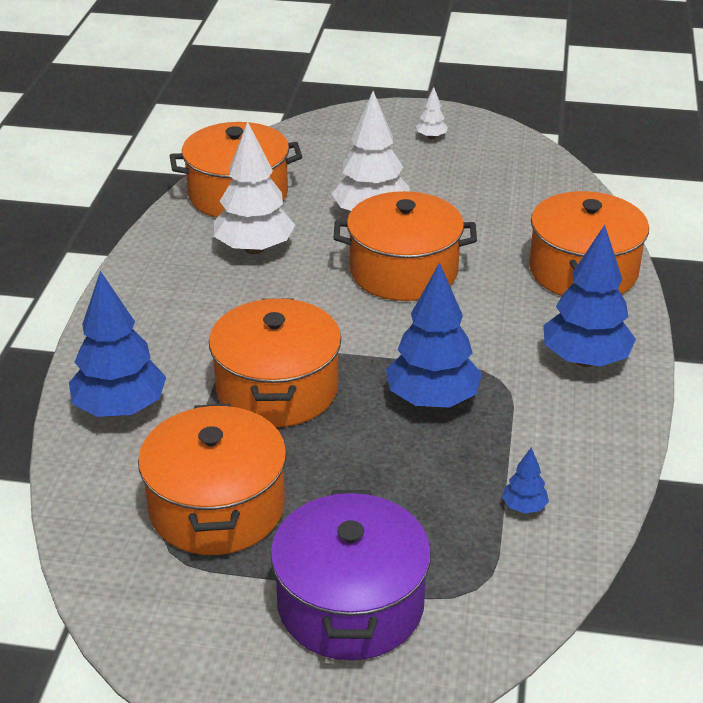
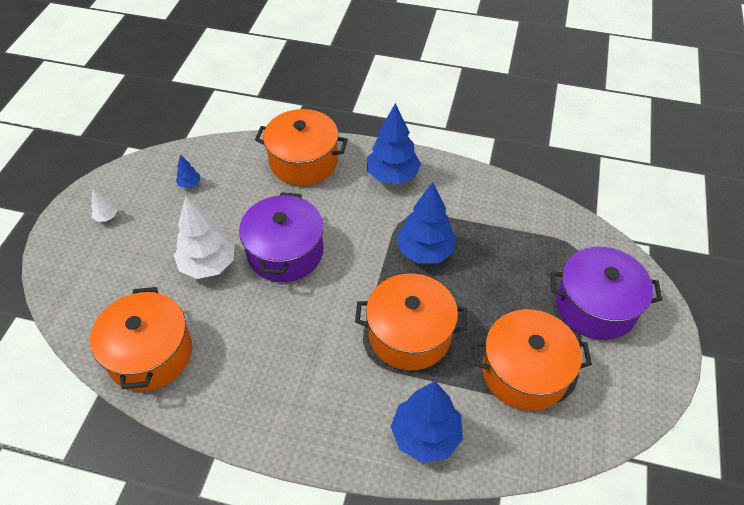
camera: 85 degrees left, 15 degrees up
white tree [214,121,295,255] -> none
orange pot [334,191,477,301] -> purple pot [239,192,323,282]
blue tree [502,447,549,513] -> blue tree moved to [176,154,200,188]

